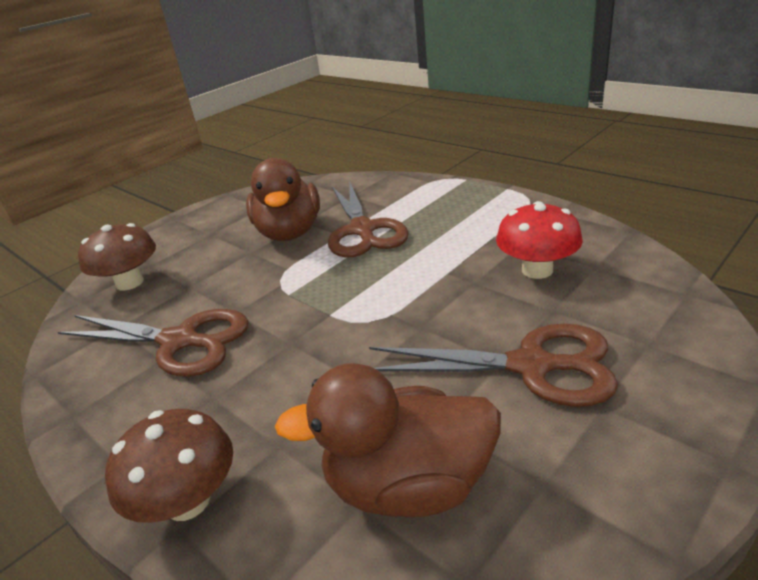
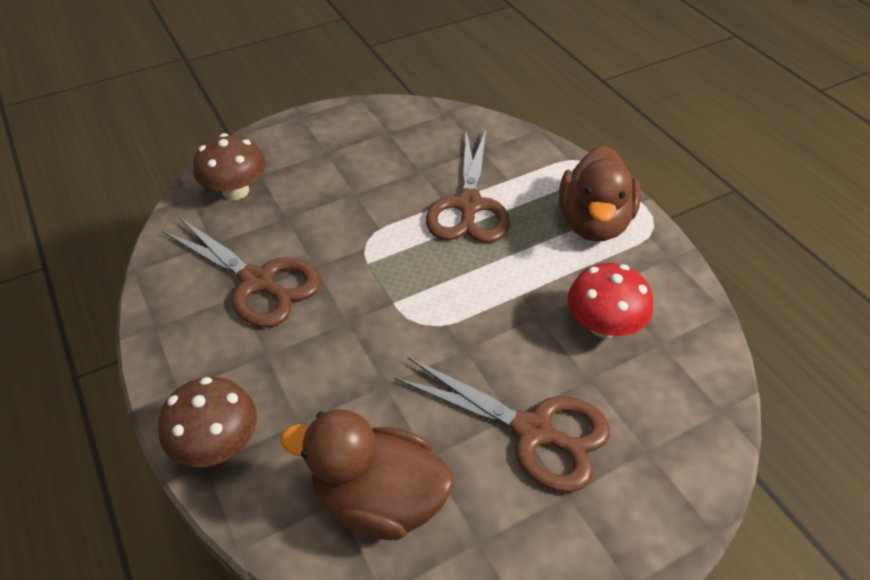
camera: 15 degrees right, 15 degrees up
brown duck [246,158,320,241] -> brown duck moved to [559,146,641,241]

